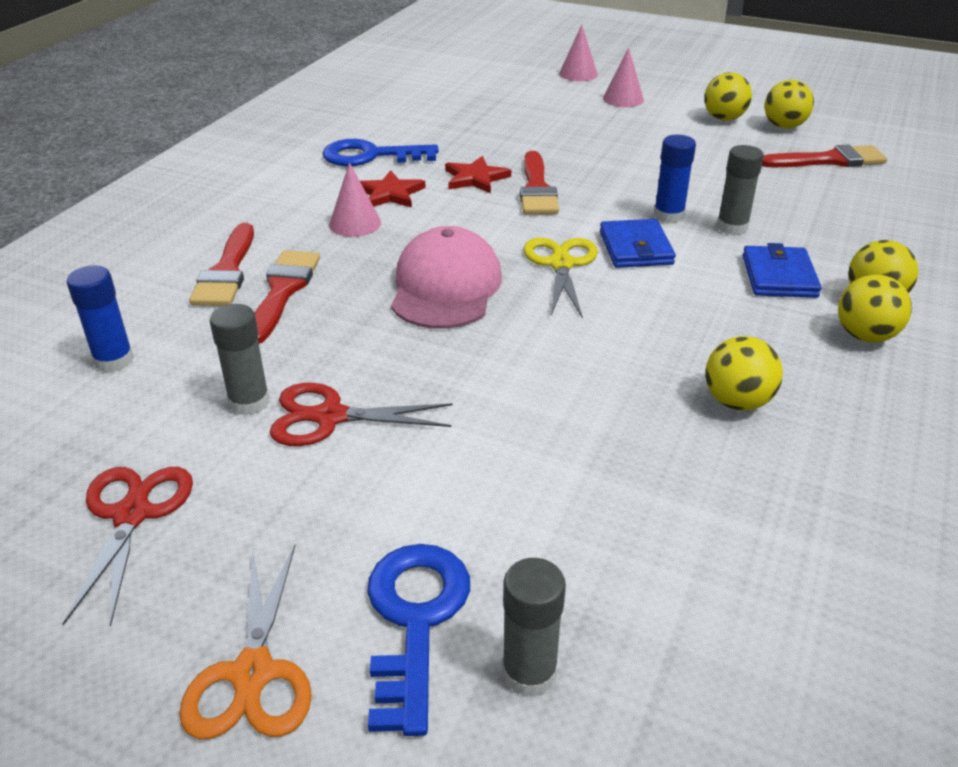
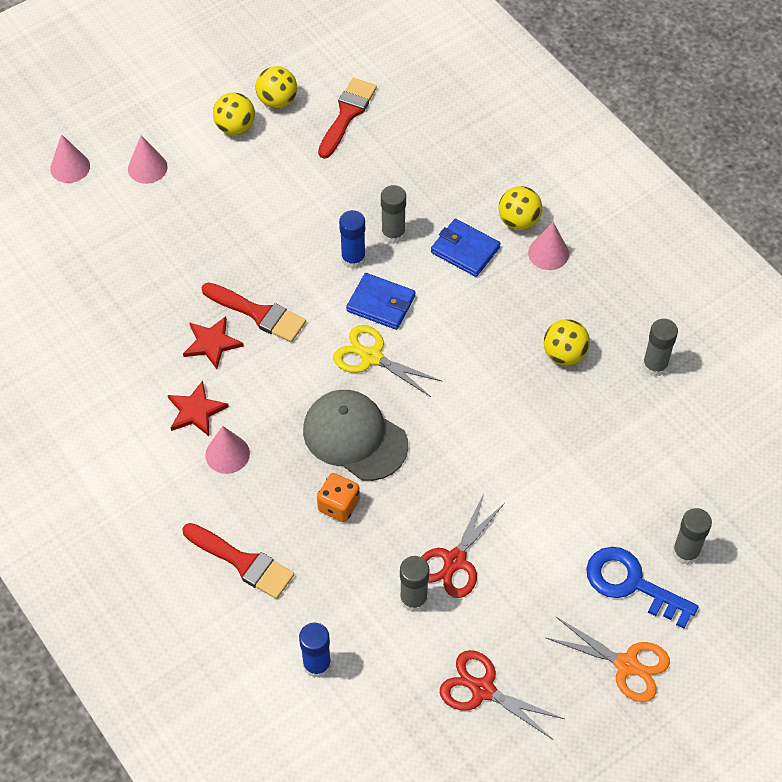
camera: 60 degrees left, 20 degrees up
red brush [254,250,320,344] -> none
blue key [322,139,439,166] -> none
pink cap [391,226,502,329] -> grey cap [303,390,408,481]
yellow ball [838,275,912,343] -> pink cone [528,222,569,270]
none -> orange dice [317,473,360,522]
none -> grey glue stick [642,319,678,377]

